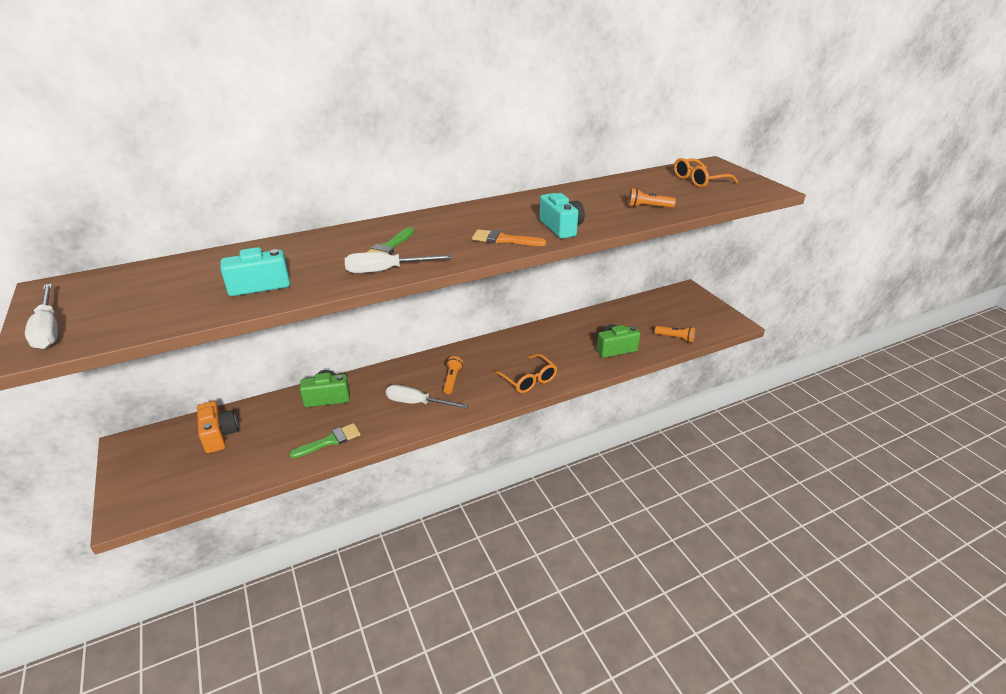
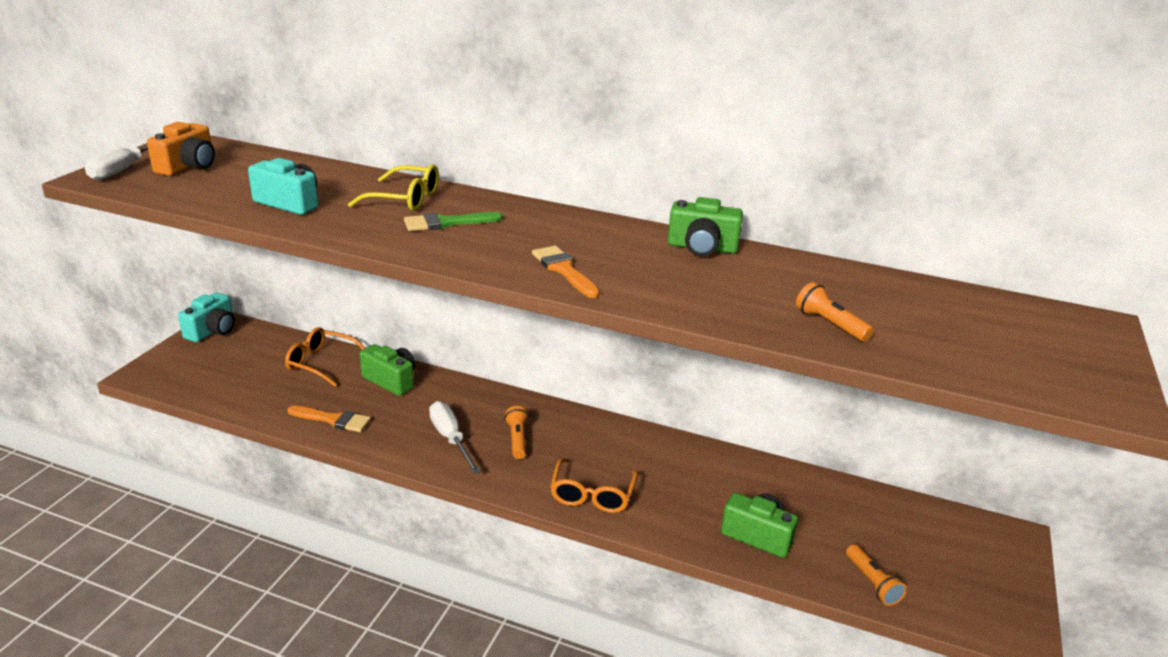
camera: 45 degrees right, 5 degrees down
orange camera [197,401,239,453] -> orange camera moved to [147,122,215,176]
green brush [289,423,361,458] -> orange brush [287,406,371,432]
white screwdriver [345,252,453,273] -> none
orange flashlight [443,356,463,394] -> orange flashlight turned 60 degrees counterclockwise [504,406,529,459]
turquoise camera [539,193,585,239] -> turquoise camera moved to [178,292,235,342]
orange glasses [674,158,738,188] -> orange glasses moved to [285,327,365,387]
none -> yellow glasses [348,164,439,211]
none -> green camera [668,197,743,256]

